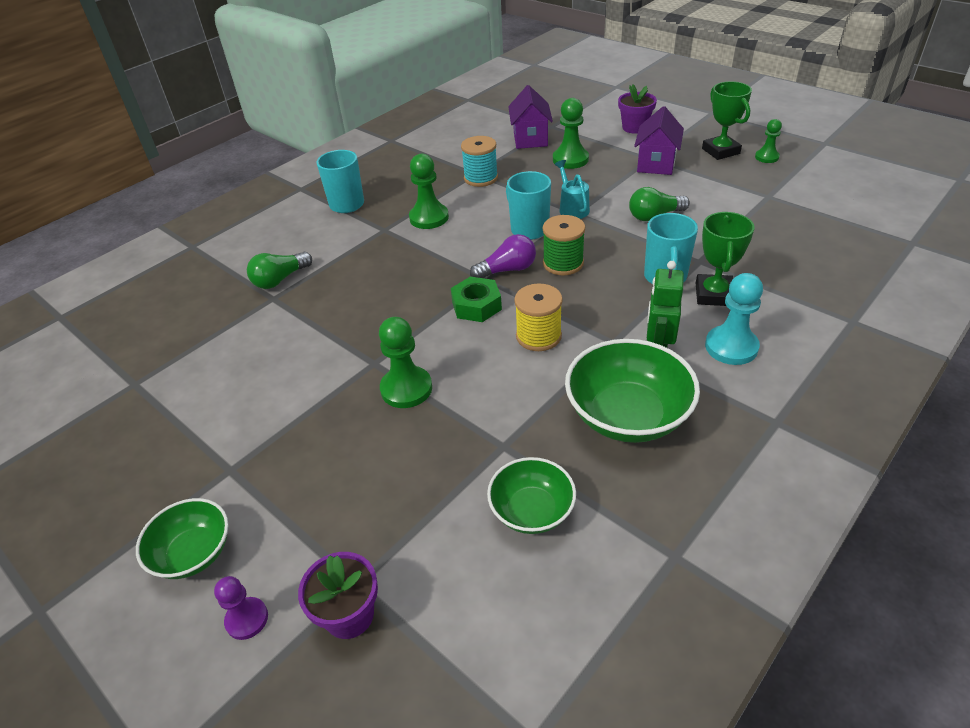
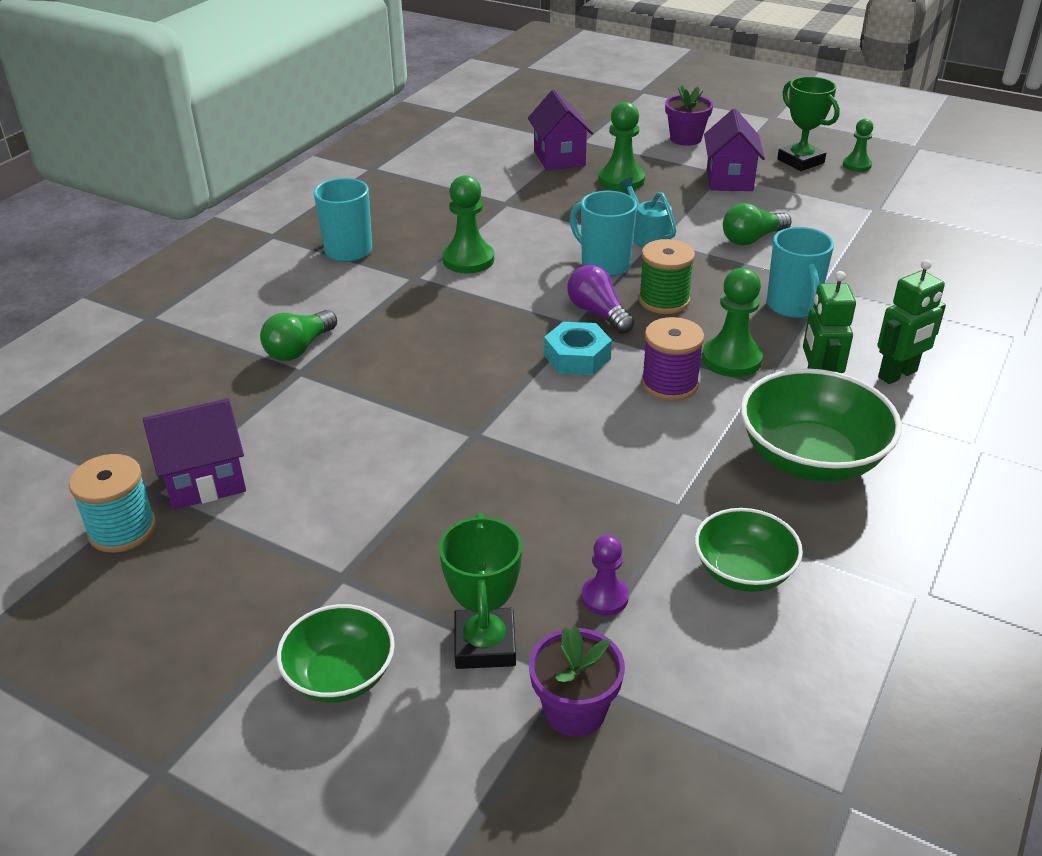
camera: 15 degrees left, 5 degrees down
purple pawn [214,576,268,640] -> purple pawn moved to [582,535,629,615]
green pawn [379,317,432,408] -> green pawn moved to [702,268,763,377]
green nut [451,277,502,322] -> turquoise nut [544,322,612,375]
turquoise spool [461,136,498,187] -> turquoise spool moved to [69,454,156,553]
purple light bulb [470,234,536,278] -> purple light bulb turned 90 degrees counterclockwise [567,265,634,334]
yellow spool [514,283,563,351] -> purple spool [641,317,704,401]
green trophy [696,212,754,306] -> green trophy moved to [439,513,522,669]
turquoise pawn [705,273,763,365] -> green robot [877,259,946,384]
none -> purple house [143,398,246,510]

